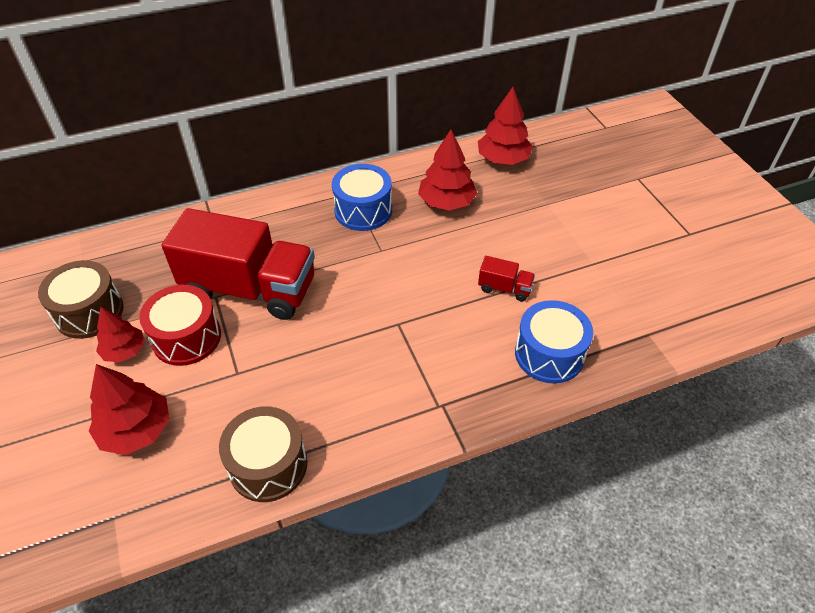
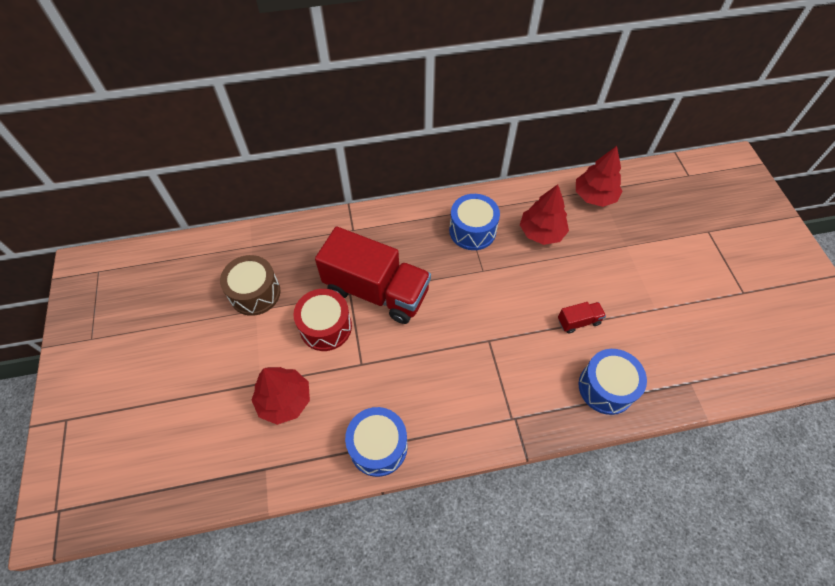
camera: 10 degrees right, 10 degrees up
red tree [96,307,145,362] -> none
brown drum [219,406,307,502] -> blue drum [345,407,408,477]
red truck [478,256,535,301] -> red truck turned 45 degrees counterclockwise [558,302,606,333]

